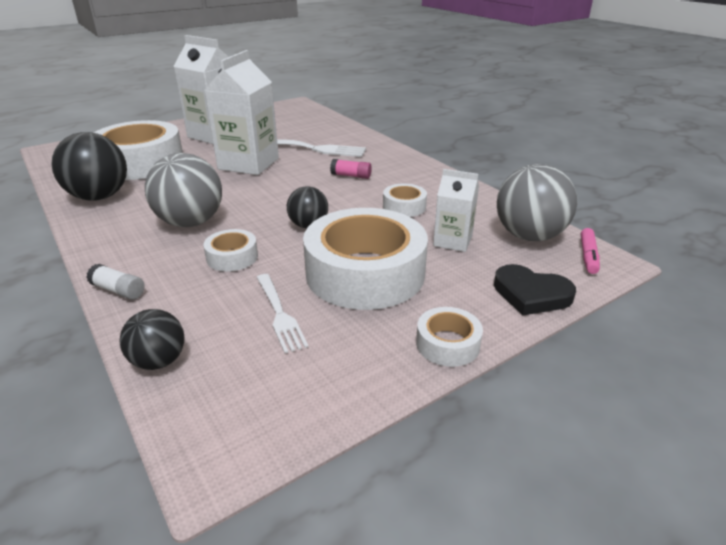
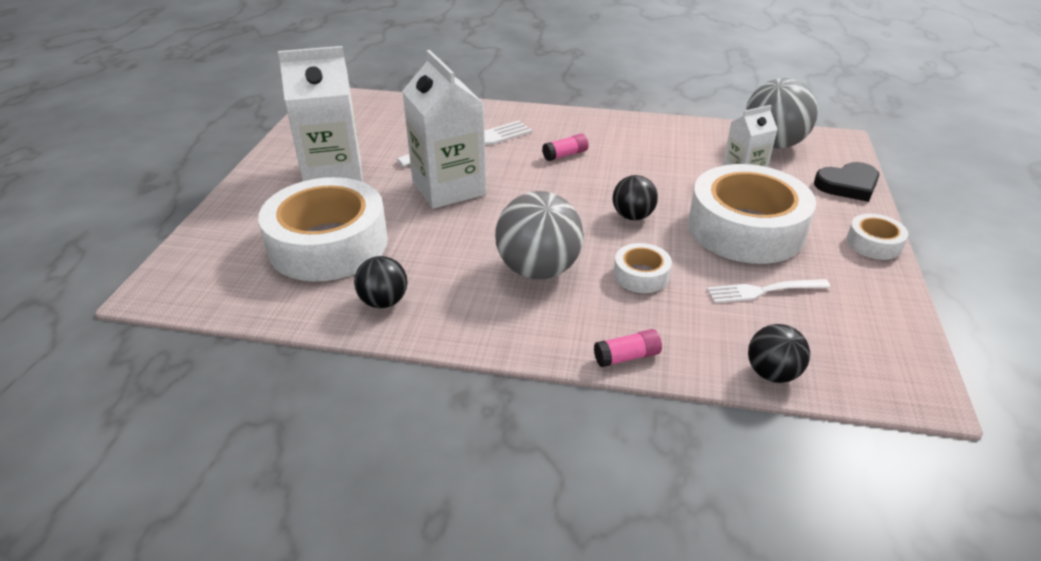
camera: 45 degrees left, 5 degrees up
black ball [51,132,127,201] -> black ball [354,256,407,308], size x0.57
white glue stick [86,264,145,300] -> pink glue stick [594,329,662,367]
white fork [256,274,308,353] -> white fork turned 150 degrees clockwise [707,279,831,303]
white tape [383,184,427,217] -> none
pink marker [581,228,600,274] -> none

